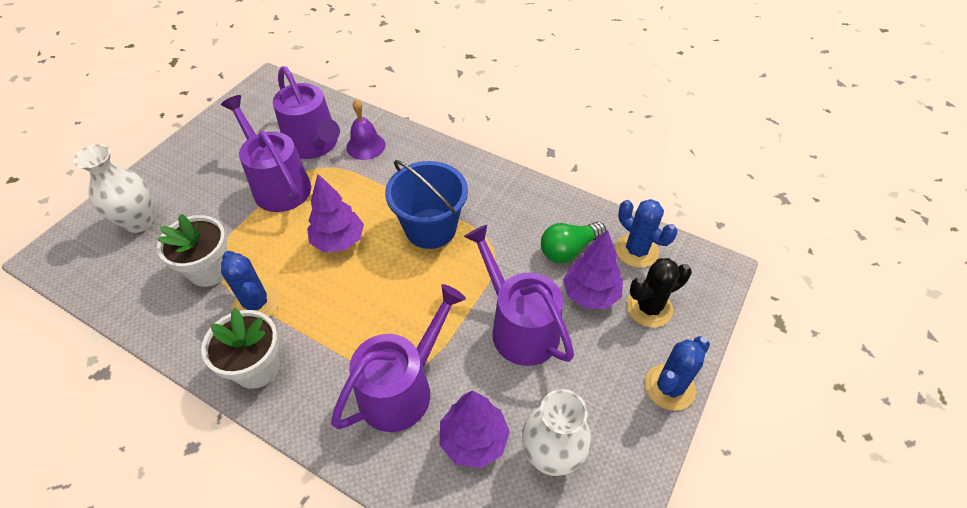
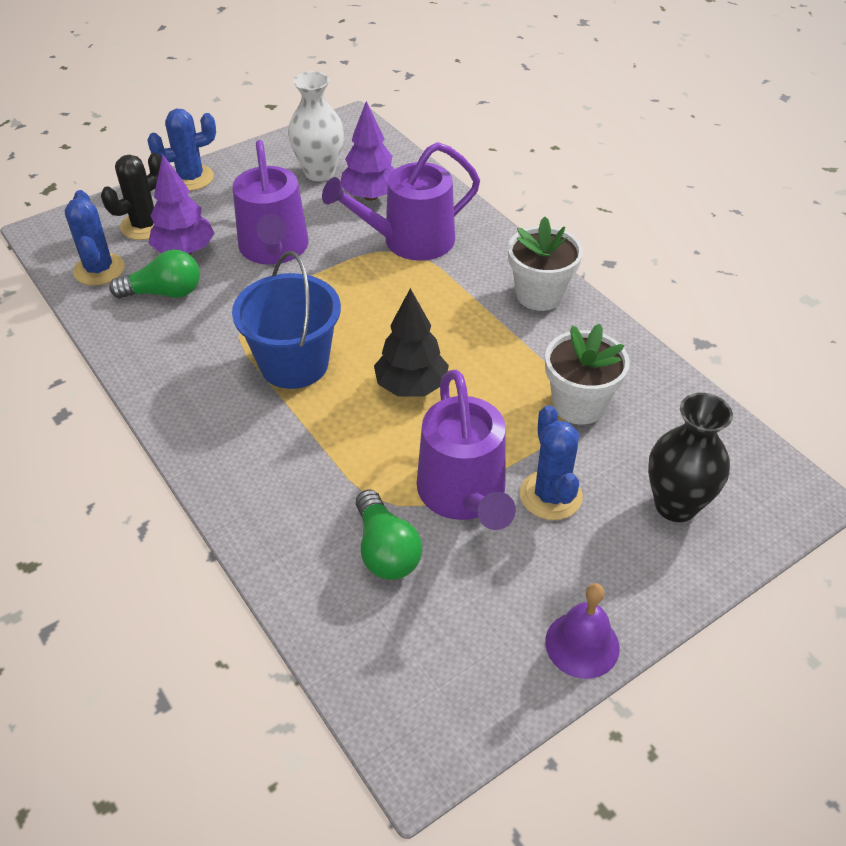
camera: 155 degrees left, 5 degrees down
white vase [73,144,154,233] -> black vase [648,393,733,522]
blue cactus [221,251,279,317] -> blue cactus moved to [520,405,583,520]
purple watering can [273,66,340,159] -> green light bulb [356,490,422,580]
purple tree [307,174,364,252] -> black tree [374,288,449,397]
purple bell [346,99,385,160] -> purple bell moved to [545,583,619,679]
black cactus [626,258,692,327] -> black cactus turned 45 degrees counterclockwise [101,153,162,240]

